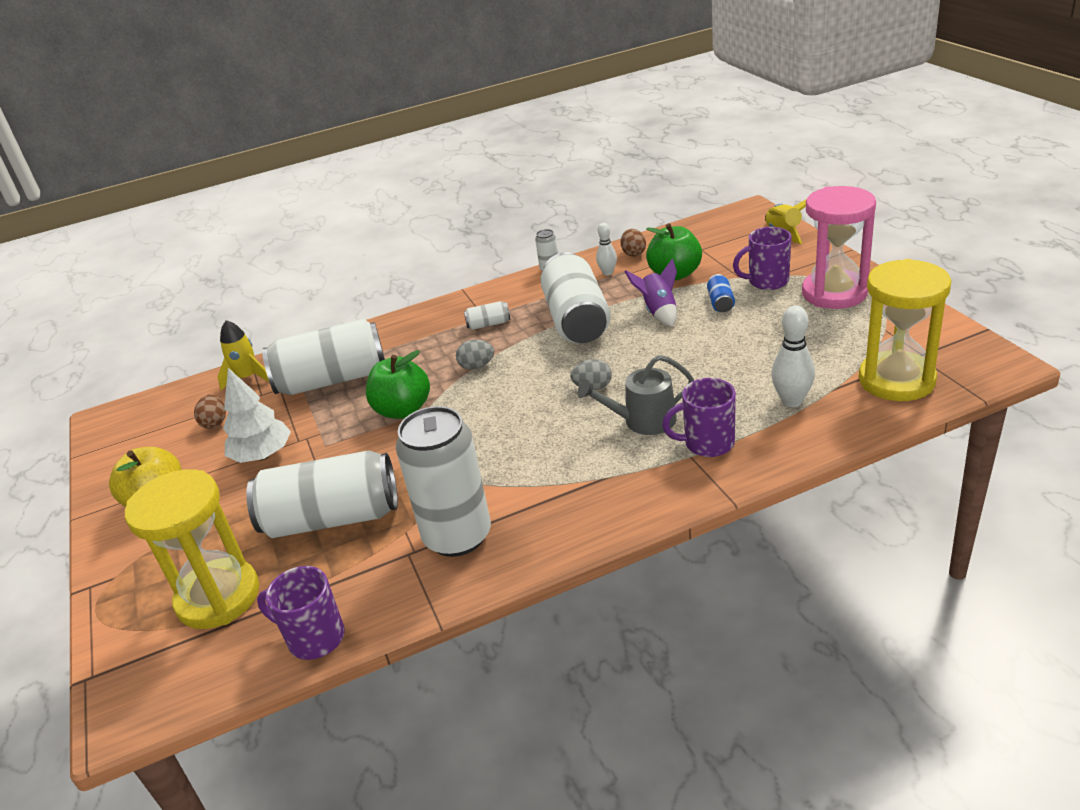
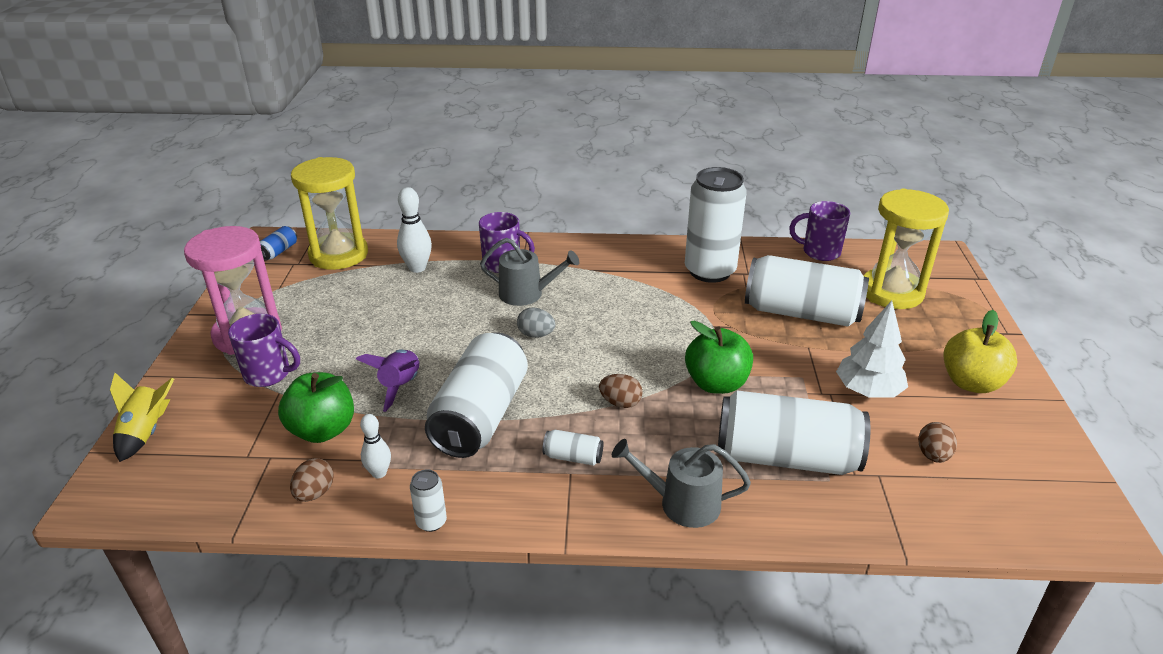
camera: 160 degrees left, 0 degrees up
yellow rocket [217,320,269,391] -> none
purple mug [257,566,345,660] -> purple mug turned 150 degrees clockwise [789,201,850,261]
grey egg [456,340,494,370] -> brown egg [599,374,643,408]
blue can [707,274,735,312] -> blue can moved to [260,226,297,261]
none -> grey watering can [612,439,751,528]

